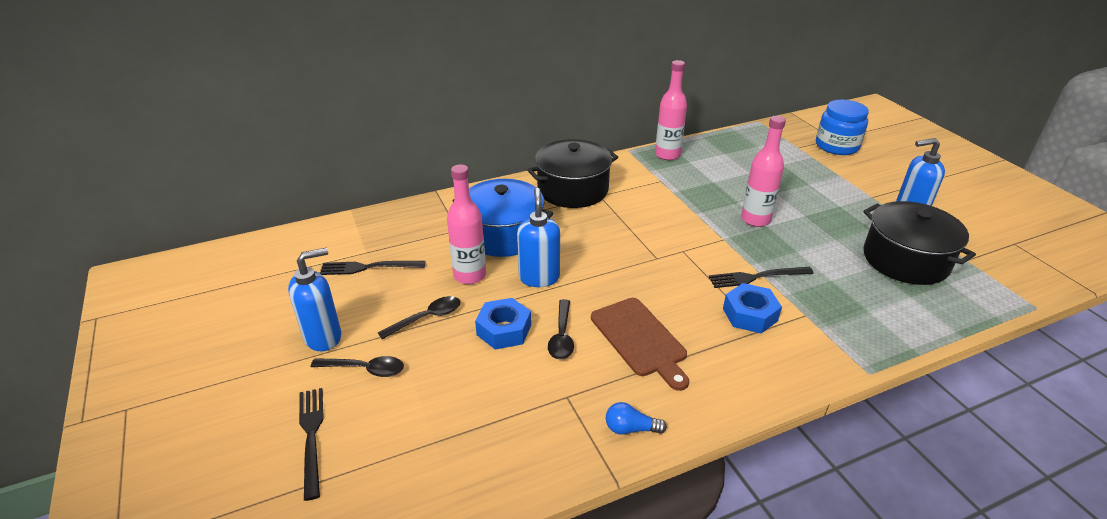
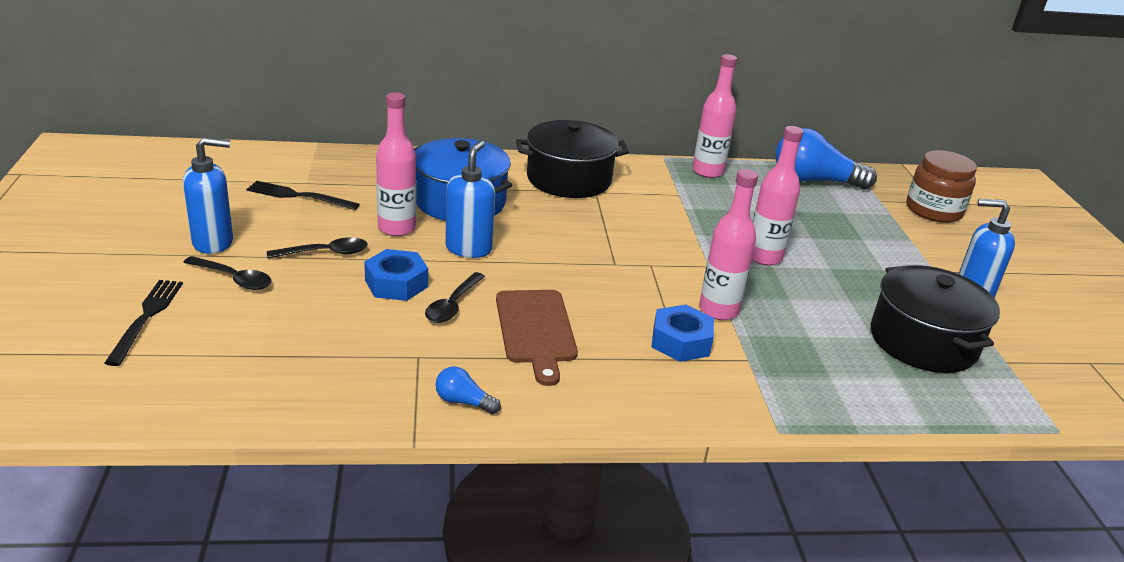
camera: 15 degrees right, 5 degrees down
black fork [709,267,814,288] -> pink bottle [699,169,758,320]
blue jar [816,100,869,155] -> brown jar [907,150,977,223]
none -> blue light bulb [776,128,877,190]

